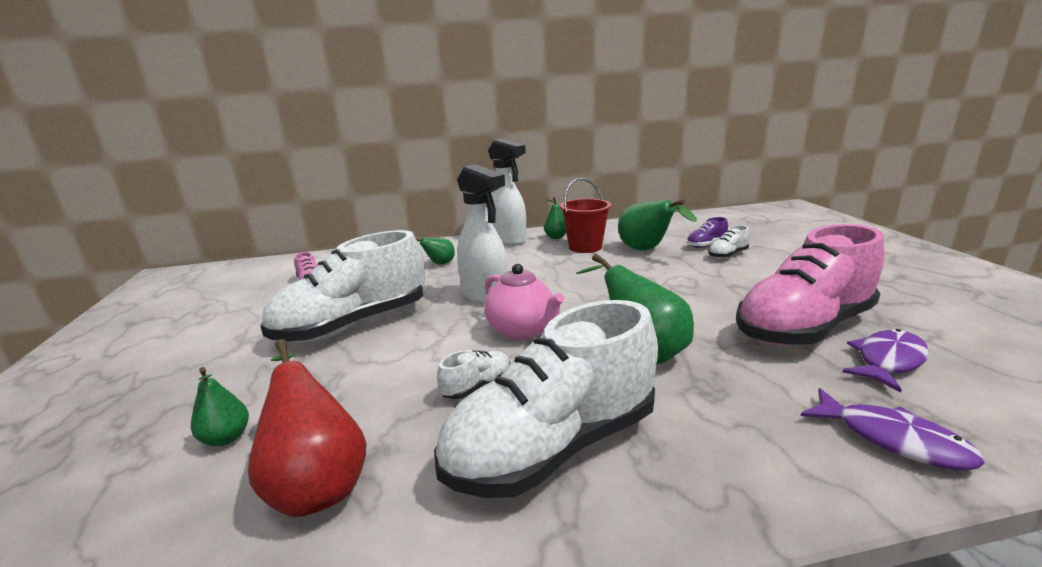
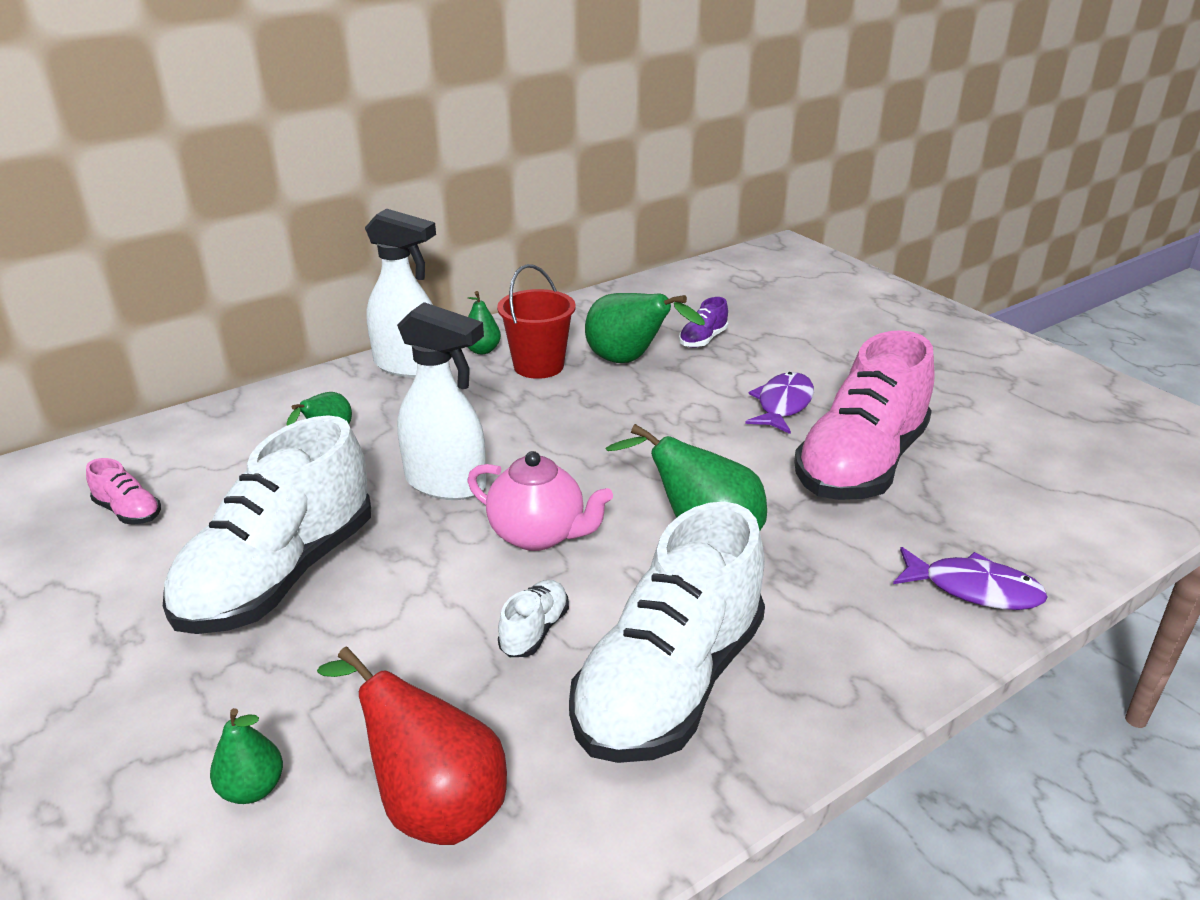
camera: 25 degrees left, 10 degrees up
white shoe [708,225,750,259] -> none
purple fish [843,329,929,393] -> purple fish moved to [745,372,814,434]

